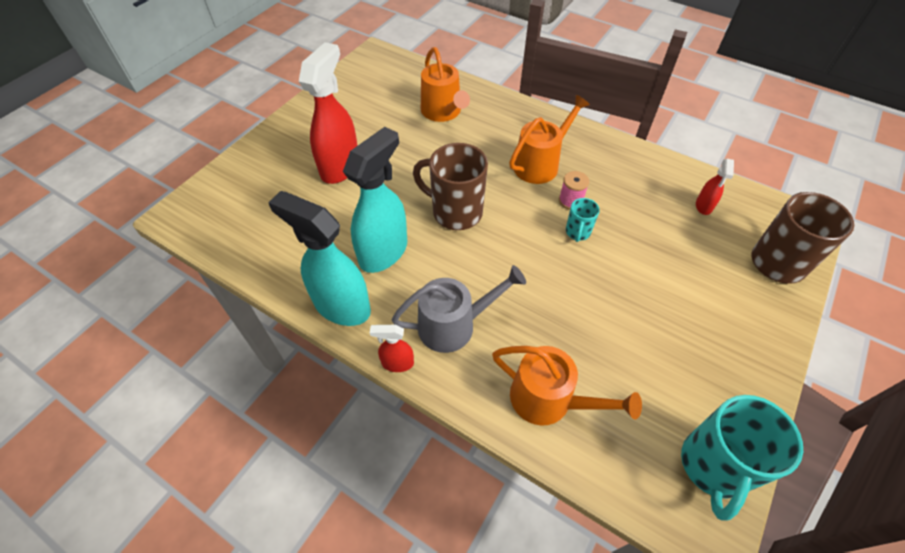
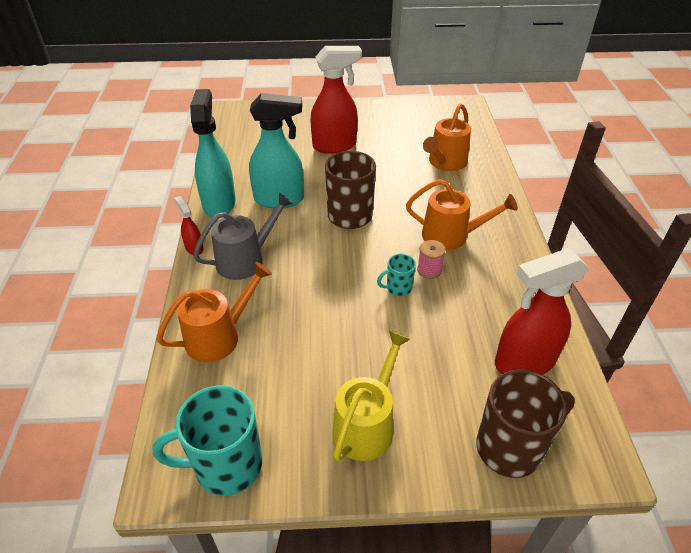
camera: 55 degrees right, 10 degrees down
grey watering can [391,265,526,353] -> grey watering can turned 75 degrees counterclockwise [193,193,293,280]
orange watering can [492,346,642,426] -> orange watering can turned 120 degrees counterclockwise [156,262,272,362]
red spray bottle [696,159,734,215] -> red spray bottle [495,248,589,375], size x2.12
none -> yellow watering can [333,331,410,461]

